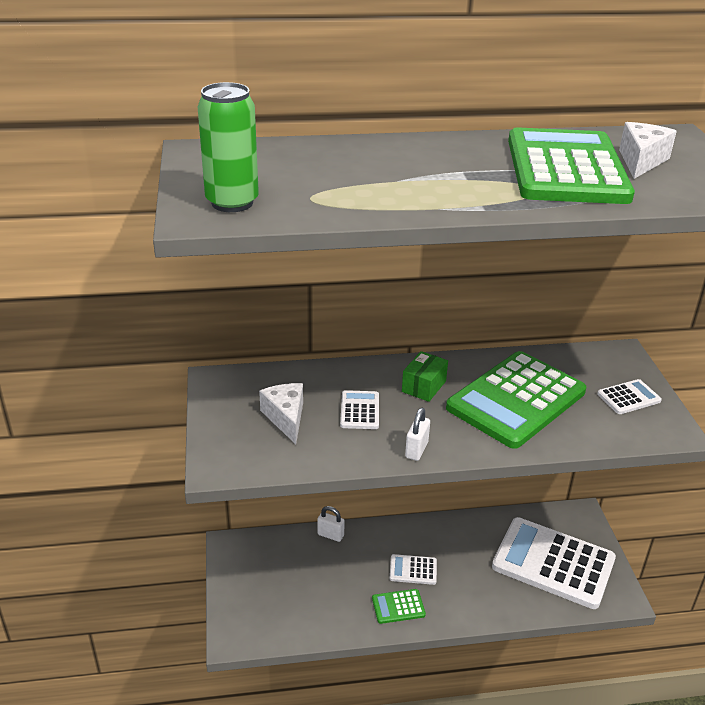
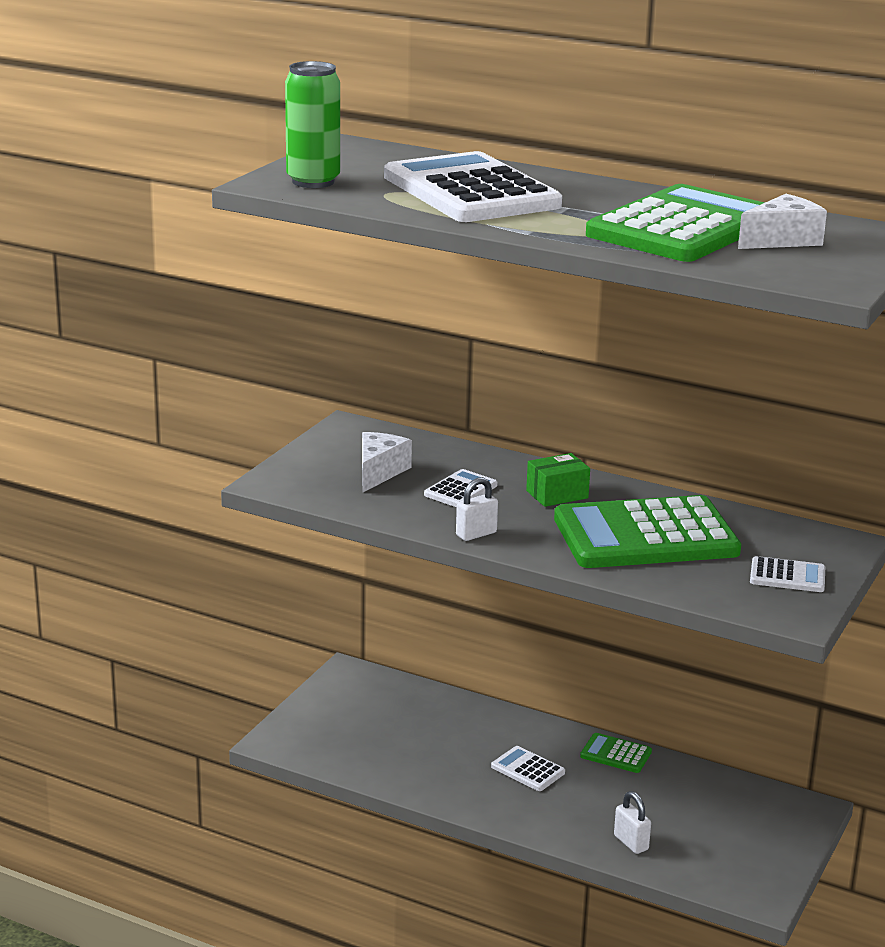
camera: 35 degrees right, 10 degrees down
white padlock [317,506,345,542] -> white padlock moved to [614,791,651,854]
green calculator [372,589,426,624] -> green calculator moved to [580,733,652,773]
white calculator [492,517,616,609] -> white calculator moved to [384,151,562,222]

